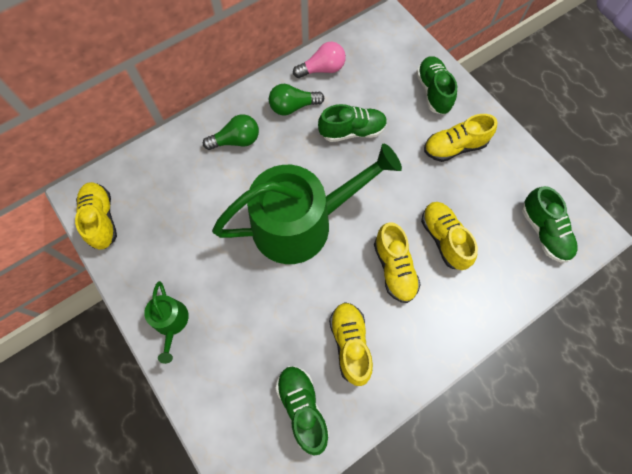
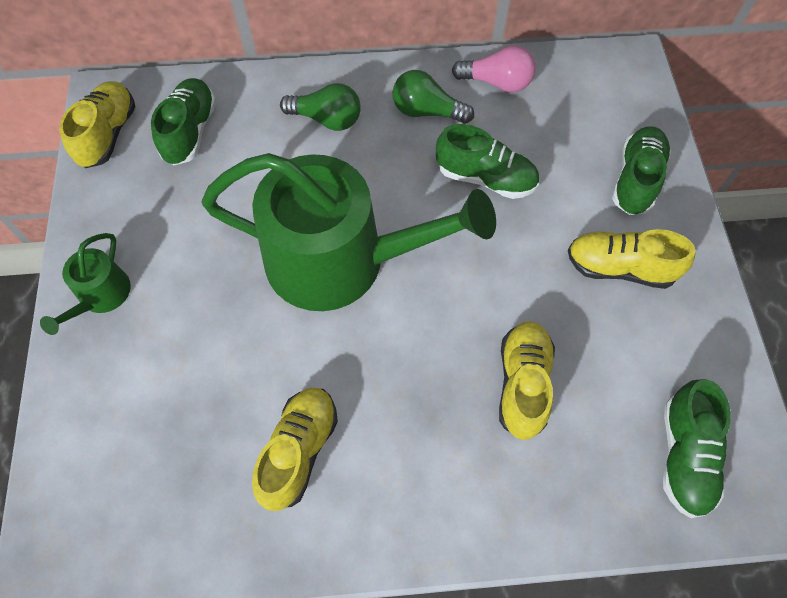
camera: 30 degrees right, 5 degrees down
green shoe [276,366,329,456] -> green shoe moved to [151,78,216,165]
yellow shoe [374,222,421,303] -> none

